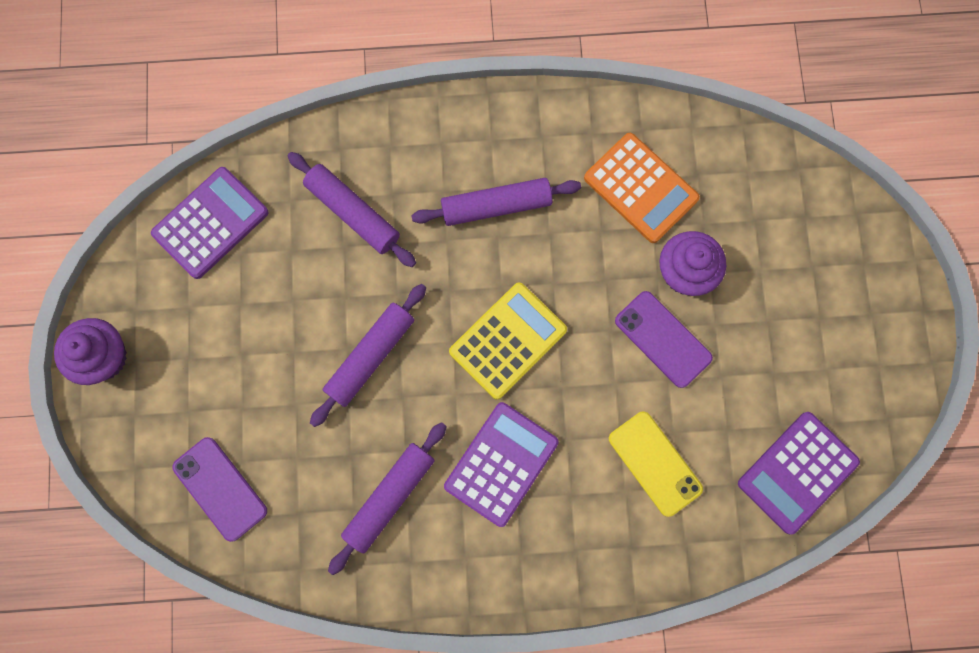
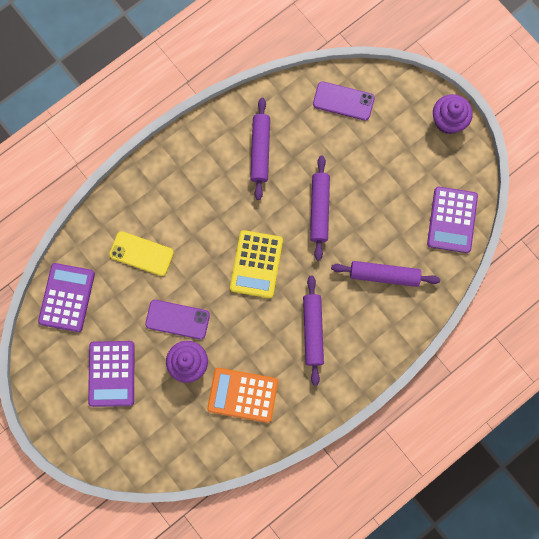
camera: 145 degrees right, 0 degrees up
purple rolling pin [411,178,581,226] -> purple rolling pin turned 45 degrees counterclockwise [303,276,324,386]
purple calculator [444,402,559,527] -> purple calculator moved to [88,341,135,407]

